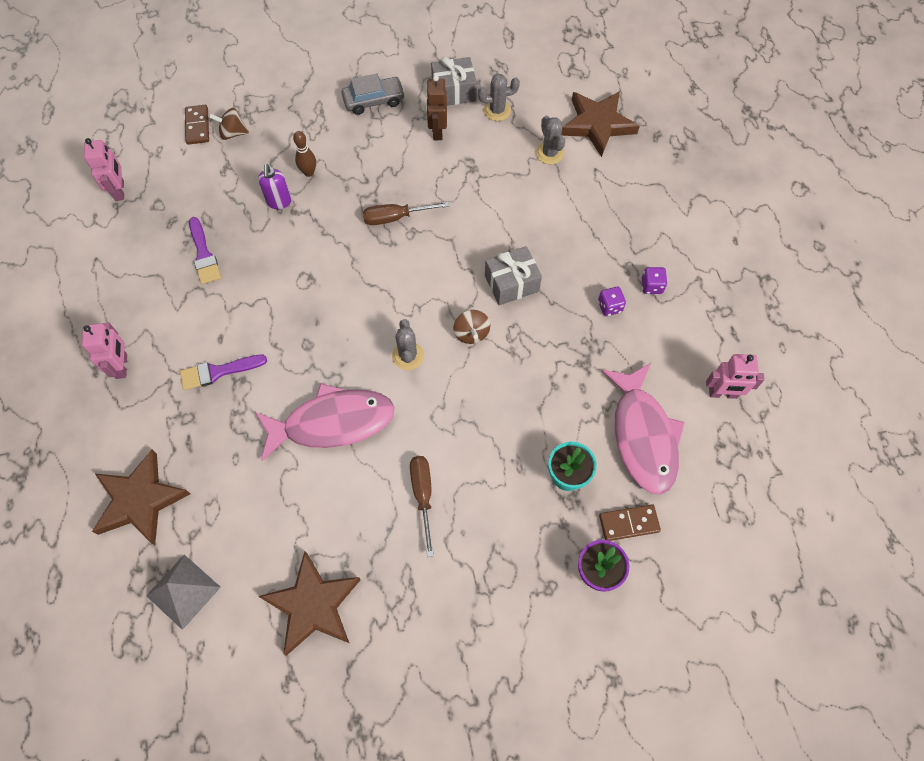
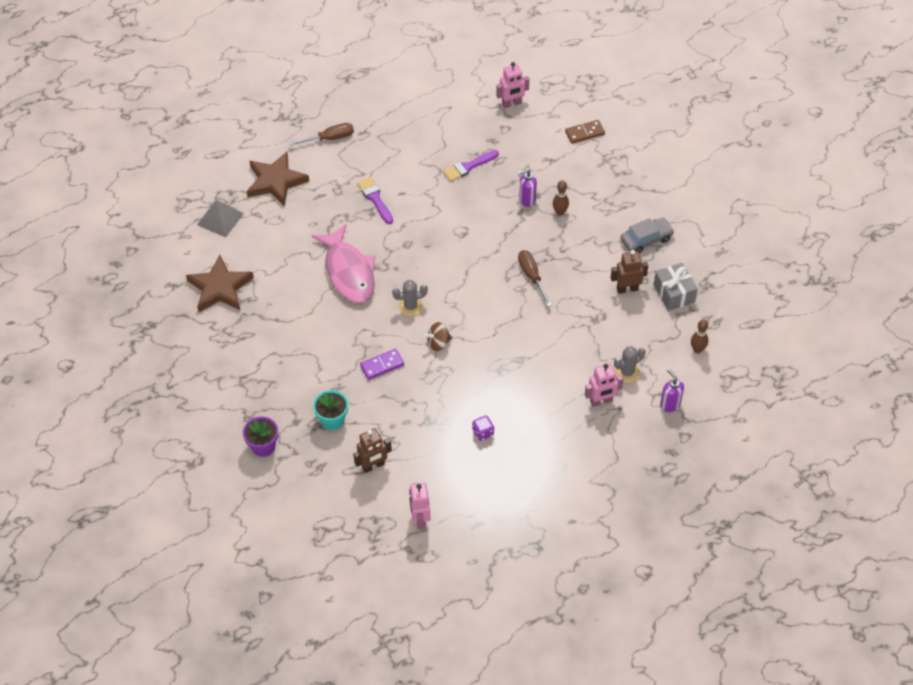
camera: 80 degrees right, 10 degrees down
pink robot [82,322,127,379] -> pink robot moved to [585,364,623,407]
brown spinning top [209,108,249,140] -> none
grey car [342,73,405,115] -> grey car turned 90 degrees counterclockwise [620,218,674,253]
brown screwdriver [410,456,434,557] -> brown screwdriver moved to [289,123,354,146]
grey cactus [478,74,520,121] -> none
grey gift [485,246,542,305] -> none
brown star [561,91,640,157] -> purple soap dispenser [660,369,684,412]
brown domino [599,505,661,541] -> none
pink fish [601,363,685,495] -> brown robot [353,428,392,473]
purple dice [642,267,668,294] -> none
none -> purple domino [360,349,404,380]
none -> brown bowling pin [691,319,708,353]

